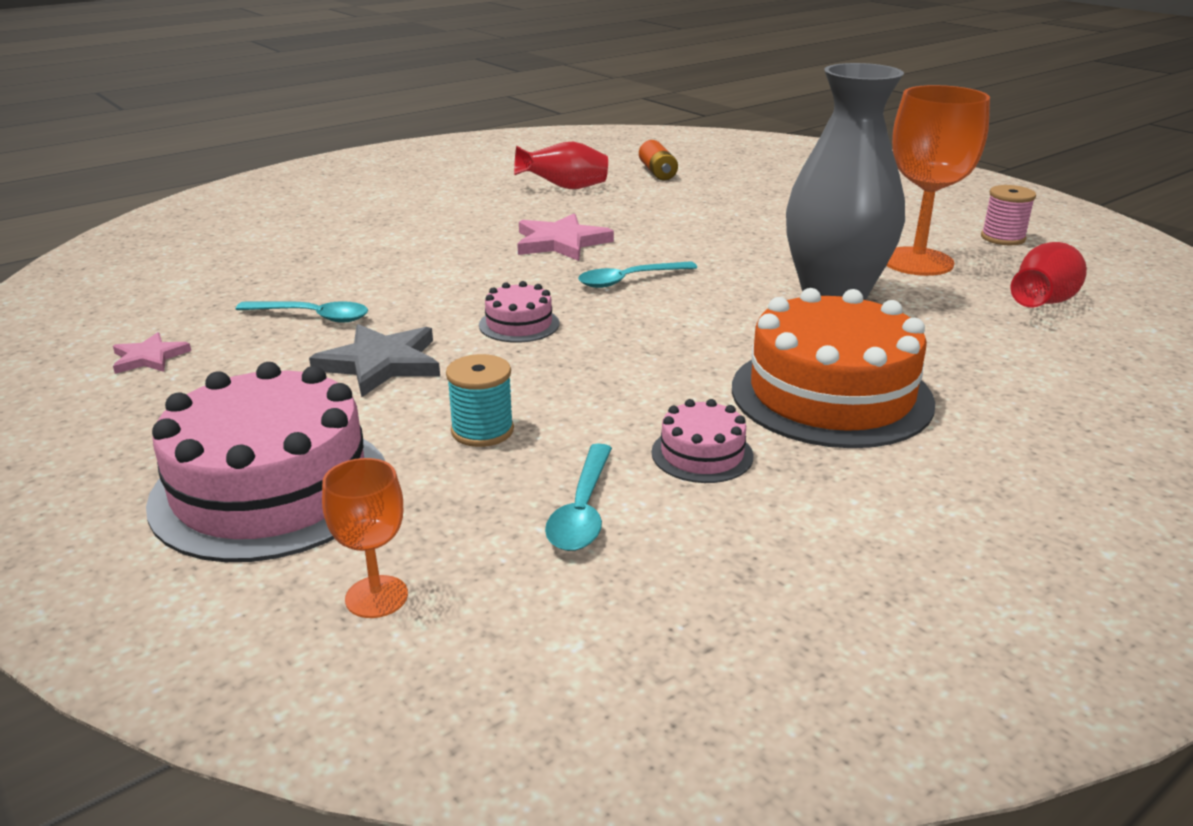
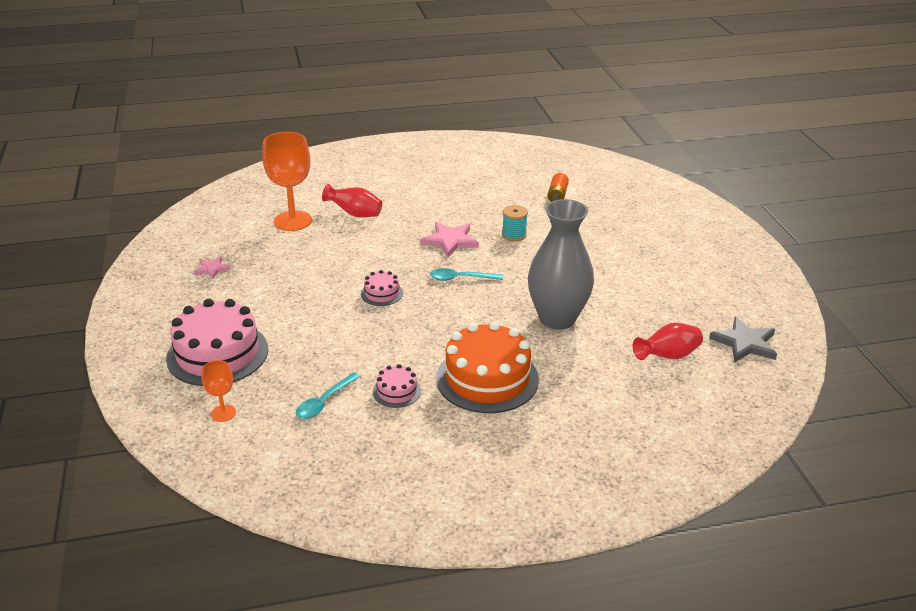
camera: 25 degrees right, 5 degrees up
turquoise spoon [236,301,368,323] -> none
grey star [309,324,440,397] -> grey star moved to [709,317,777,362]
turquoise spool [446,354,514,447] -> turquoise spool moved to [502,205,528,241]
red vase [514,142,608,189] -> red vase moved to [322,184,382,218]
orange goblet [887,85,990,276] -> orange goblet moved to [262,132,312,231]
pink spool [981,185,1036,245] -> none

